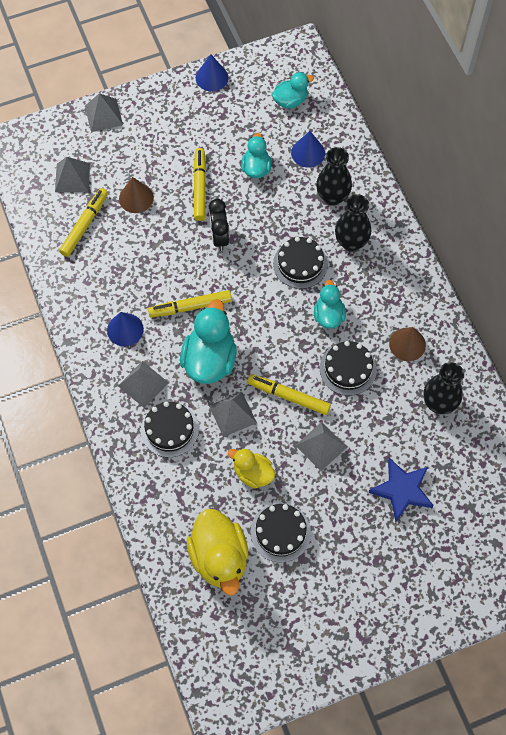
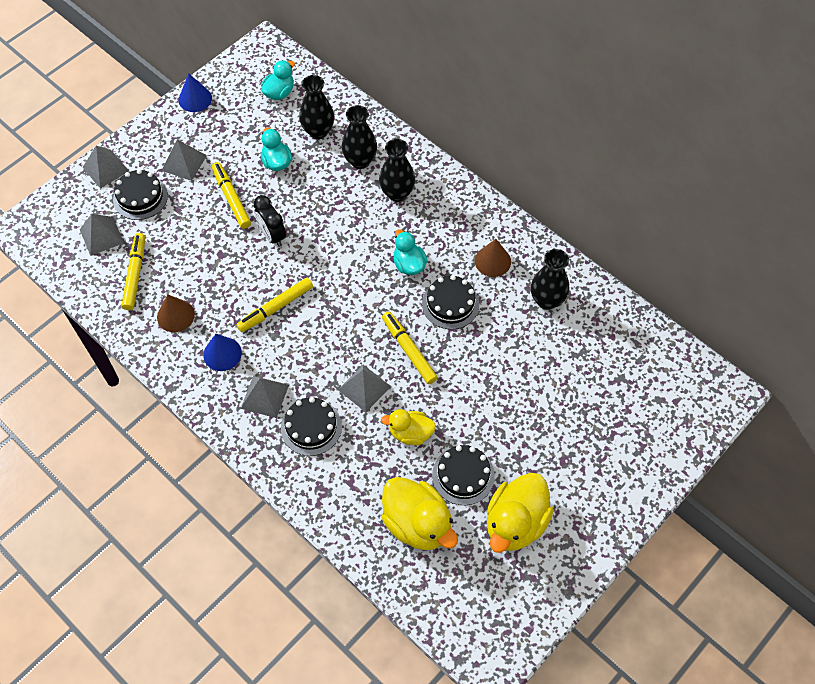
camera: 25 degrees left, 5 degrees down
brown cone [119,177,154,213] -> brown cone moved to [157,294,195,332]
turquoise duck [180,299,237,384] -> none
yellow marker [247,374,331,415] -> yellow marker turned 60 degrees clockwise [382,311,438,384]
black cake [273,237,328,289] -> black cake moved to [113,169,168,220]
blue cone [291,131,325,167] -> black vase [299,75,334,139]
grey pyramid [295,422,347,471] -> grey pyramid moved to [162,139,207,181]
blue star [368,458,434,522] -> none
none -> yellow duck [487,473,554,553]

